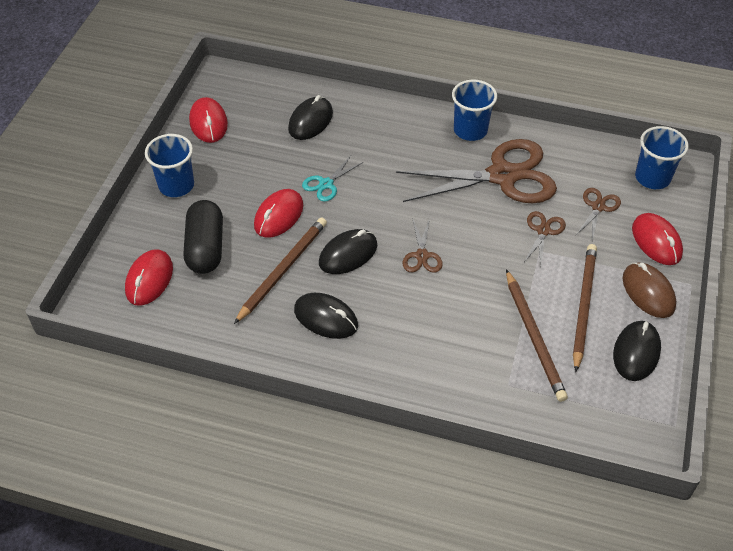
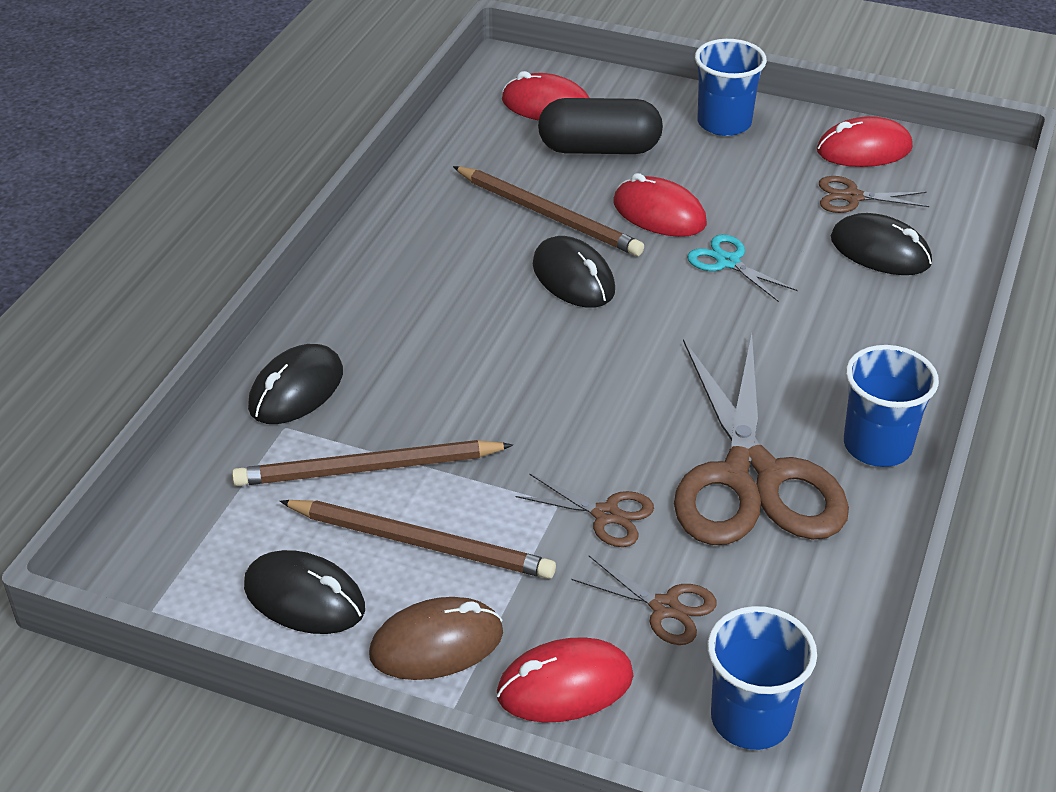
camera: 95 degrees right, 10 degrees down
black mouse [294,293,358,339] -> black mouse moved to [248,344,343,424]
brown scissors [403,218,443,273] -> brown scissors moved to [819,176,929,213]

